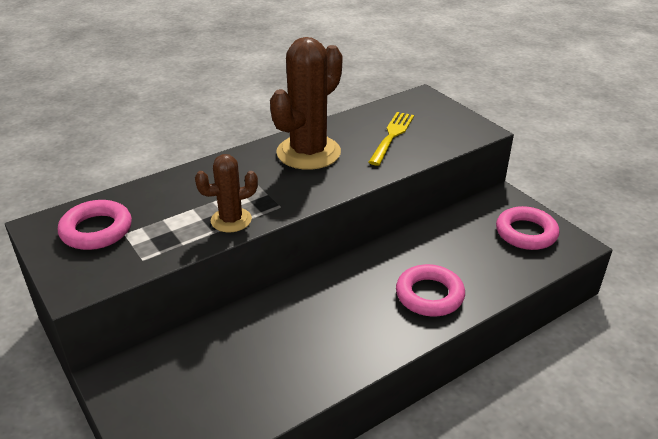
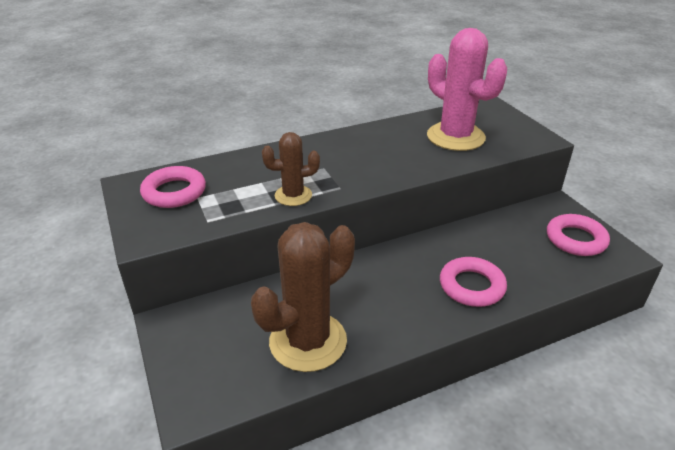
camera: 10 degrees right, 0 degrees up
brown cactus [270,37,342,170] -> brown cactus moved to [251,222,355,372]
yellow fork [368,112,414,166] -> pink cactus [427,28,507,151]

